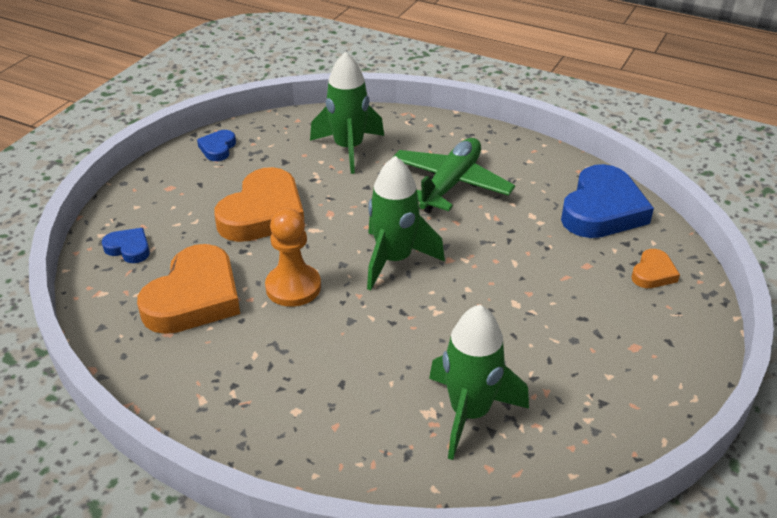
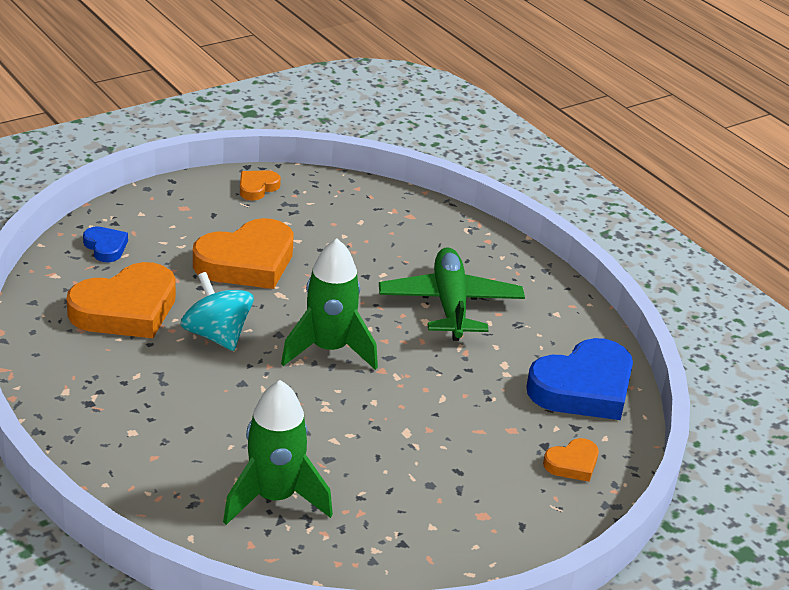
camera: 25 degrees right, 5 degrees down
blue heart [197,130,236,161] -> orange heart [240,170,281,201]
orange pawn [265,208,321,307] -> turquoise spinning top [180,272,254,351]
green rocket [310,51,384,174] -> none
green plane [392,138,515,213] -> green plane turned 60 degrees counterclockwise [379,247,525,341]

